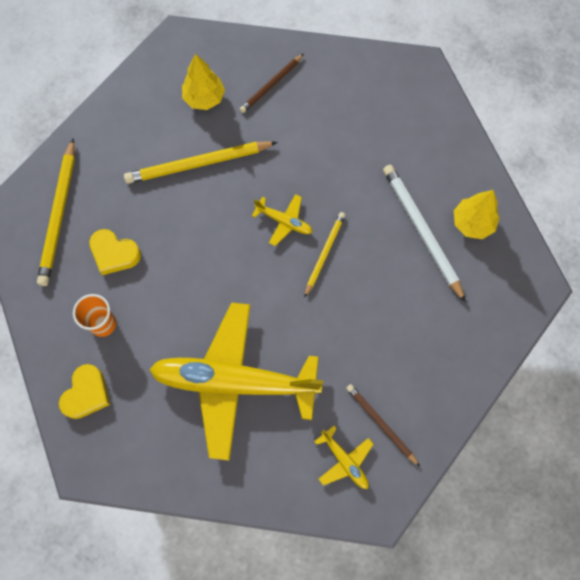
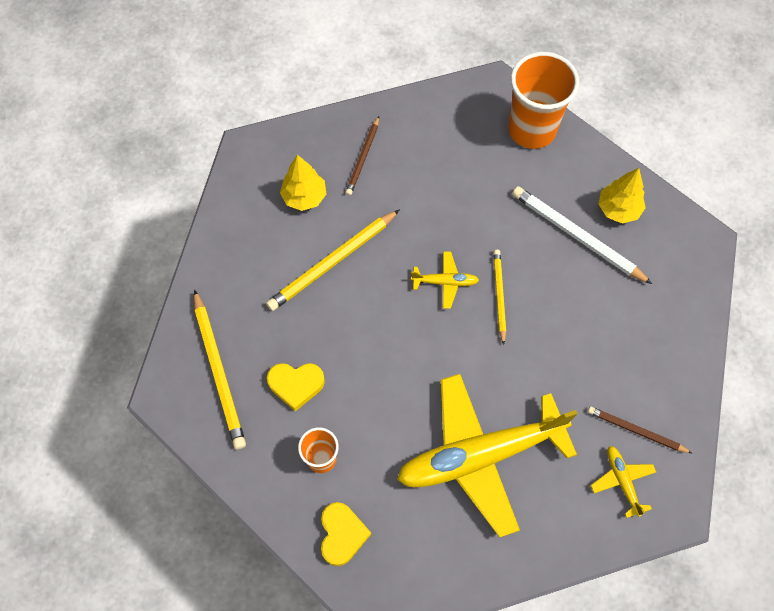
camera: 25 degrees left, 5 degrees down
yellow plane [314,426,374,489] -> yellow plane turned 135 degrees counterclockwise [591,446,656,518]
none -> orange cup [508,52,579,149]

